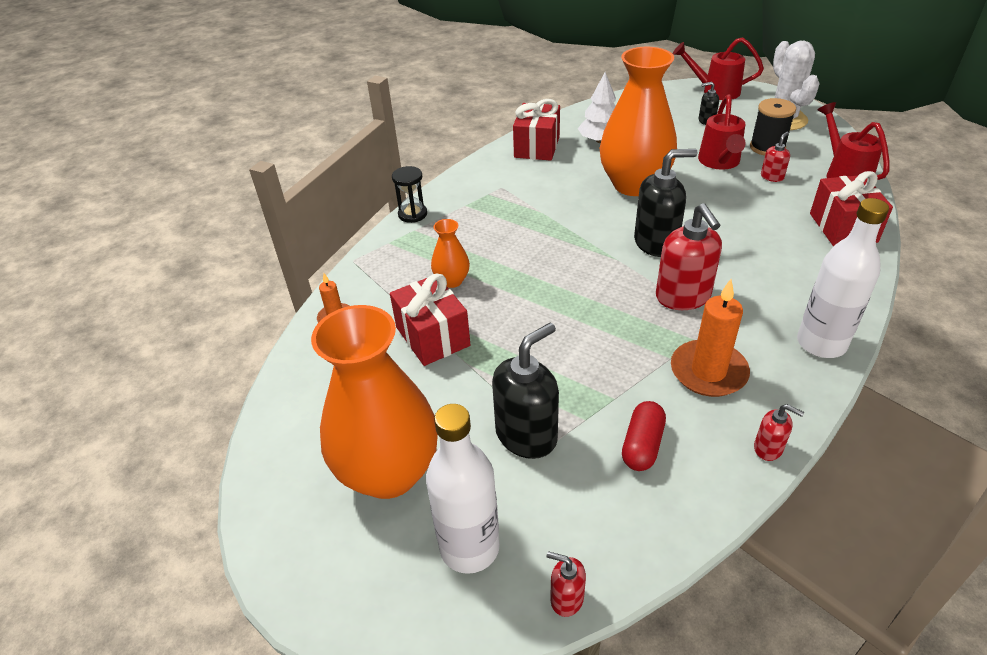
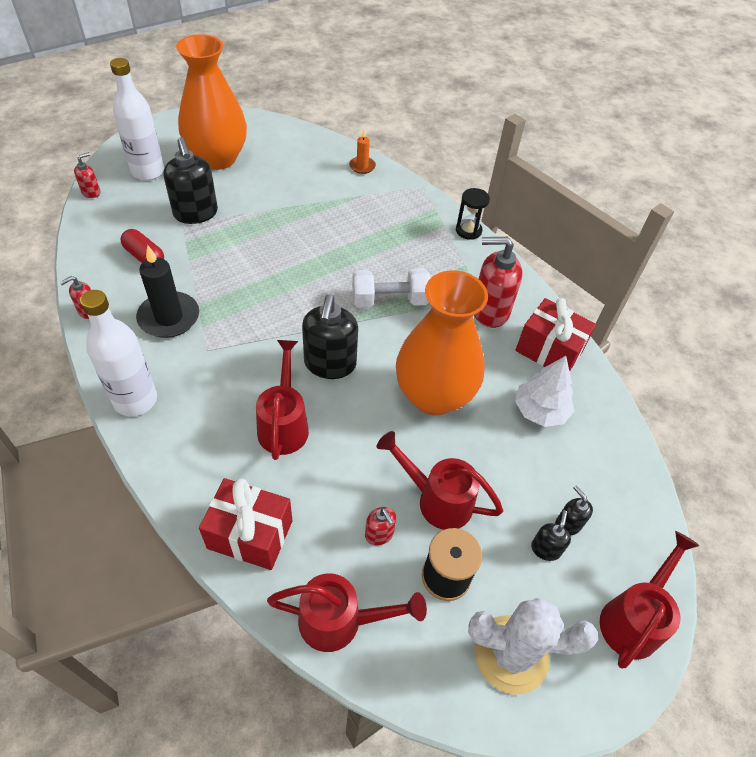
camera: 105 degrees right, 10 degrees up
red gift [390,274,470,366] -> none
orange vase [431,219,470,288] -> none
red soap dispenser [656,203,722,310] -> red soap dispenser moved to [474,237,523,328]
orange candle [671,279,750,397] -> black candle [136,245,199,338]
none -> red watering can [256,340,309,460]
none -> white dumbbell [352,268,430,308]
none -> black soap dispenser [555,485,593,536]

